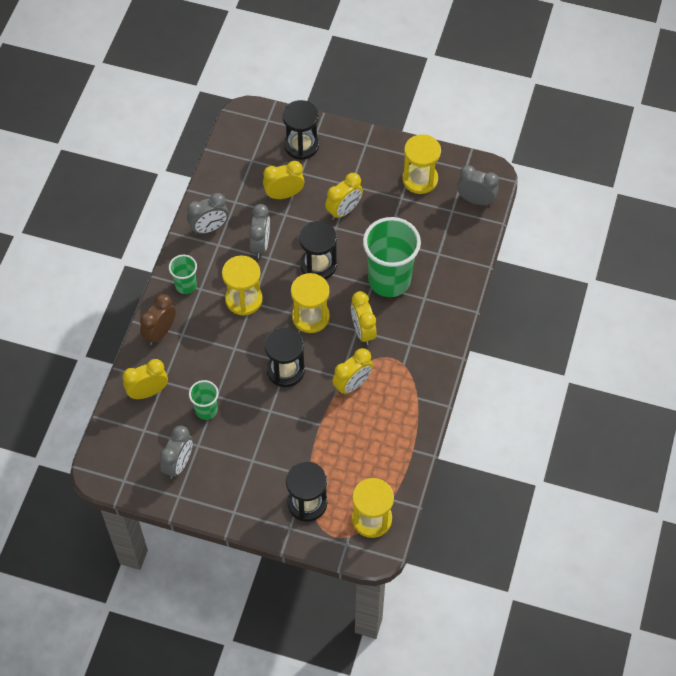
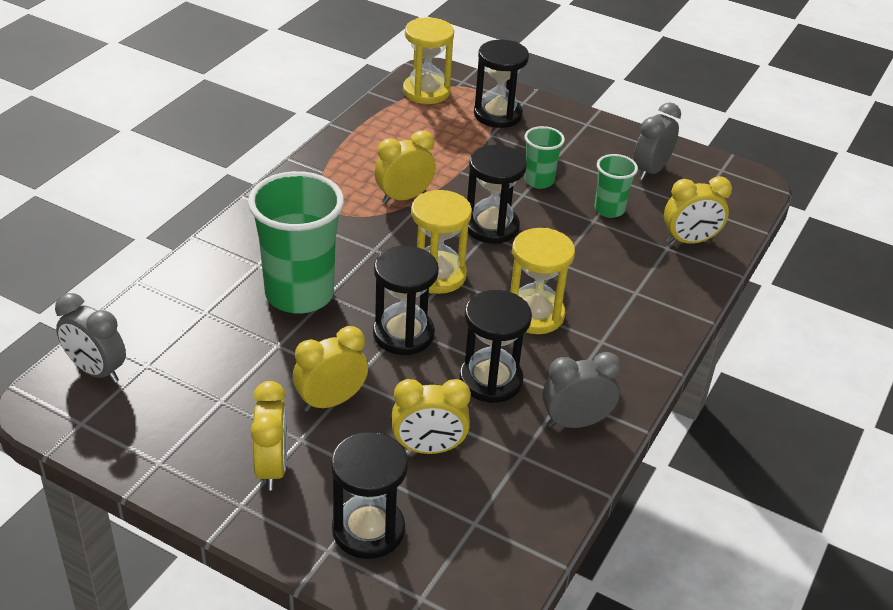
camera: 170 degrees left, 20 degrees down
brown clock [140,294,176,345] -> none
green cup [169,255,197,294] -> green cup moved to [524,126,565,189]
grey clock [249,204,270,258] -> black hourglass [459,290,532,403]
yellow clock [351,291,376,345] -> yellow clock moved to [250,381,287,490]
yellow hourglass [402,134,441,194] -> none

